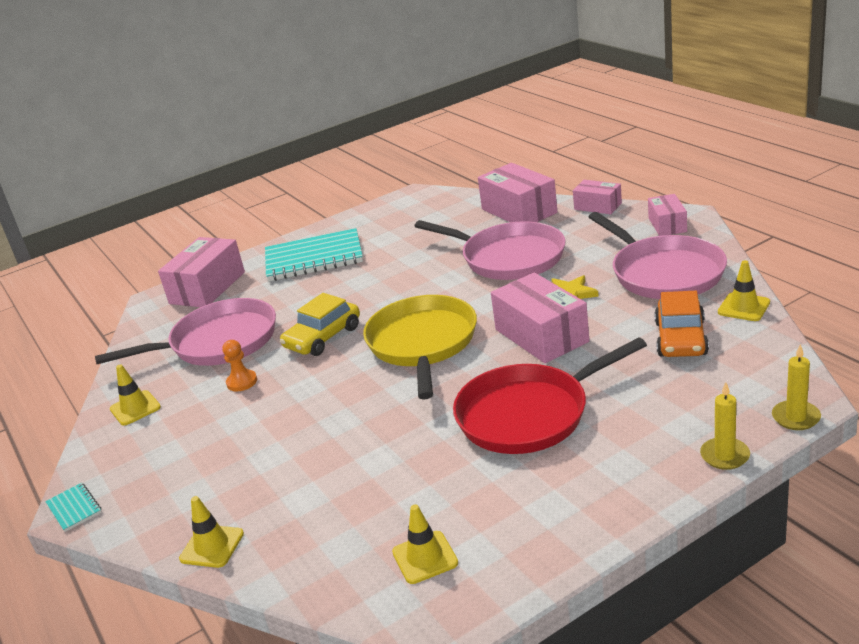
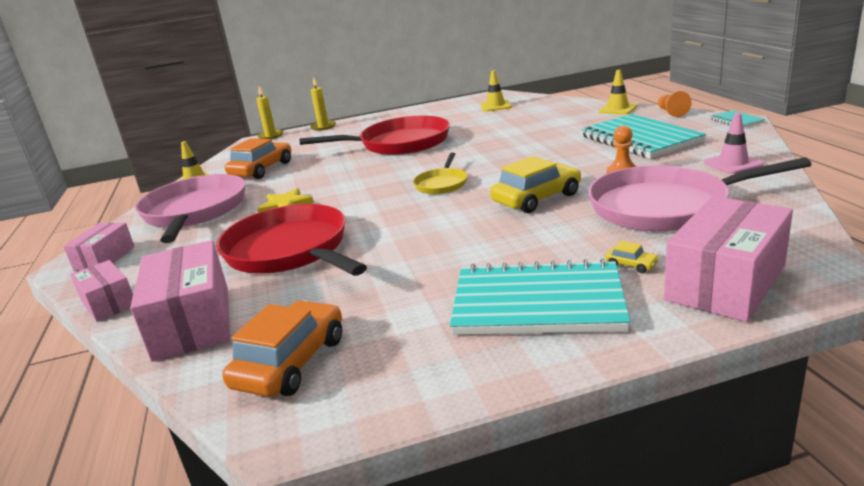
camera: 165 degrees left, 5 degrees down
yellow traffic cone [110,364,161,426] -> pink traffic cone [704,113,764,174]
yellow pan [363,295,477,399] -> yellow pan [413,153,467,194], size x0.49
pink pan [414,220,566,280] -> red pan [216,204,367,276]
pink box [491,272,589,363] -> none
none -> orange car [222,301,342,397]
none -> turquoise notebook [580,114,706,158]
none -> yellow car [605,241,659,273]
none -> orange pawn [658,91,692,117]

